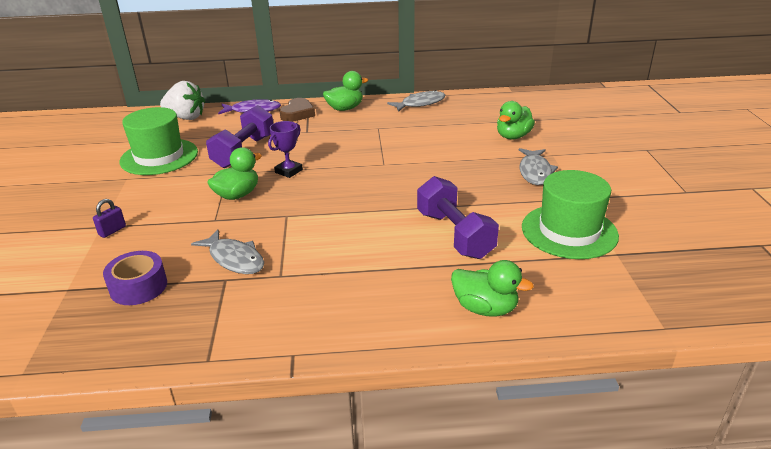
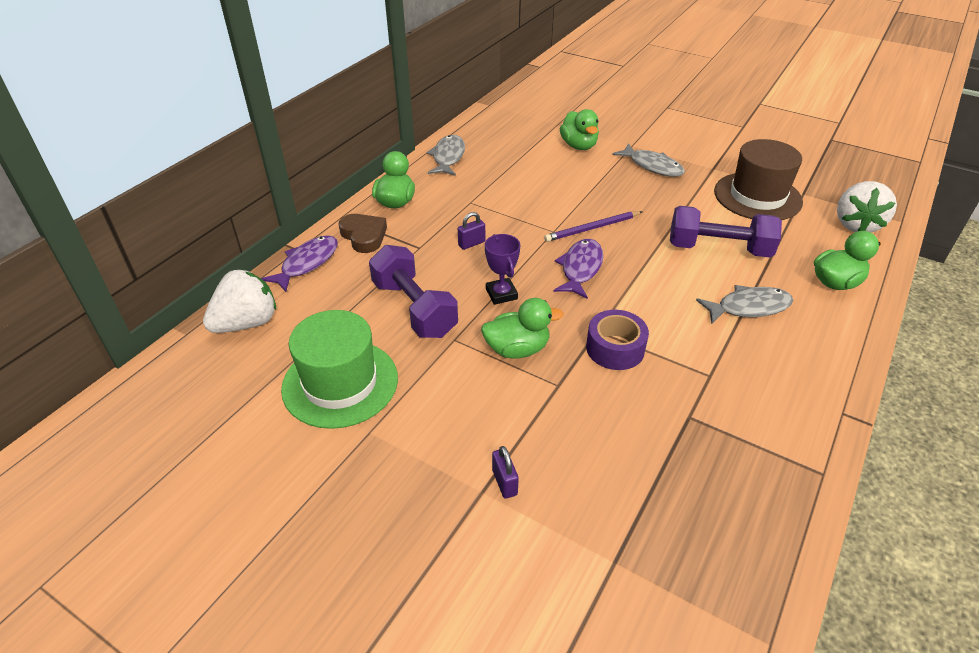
camera: 55 degrees left, 10 degrees up
purple tape [103,251,167,305] -> purple tape moved to [586,310,649,370]
grey fish [191,230,264,274] -> grey fish moved to [696,285,794,324]
green duck [207,147,262,200] -> green duck turned 90 degrees clockwise [481,298,563,359]
green hat [522,170,619,259] -> brown hat [714,139,803,220]
none -> purple padlock [458,212,485,250]
none -> purple pencil [544,211,642,242]
none -> purple fish [553,239,603,299]
none -> white strawberry [837,181,897,232]

